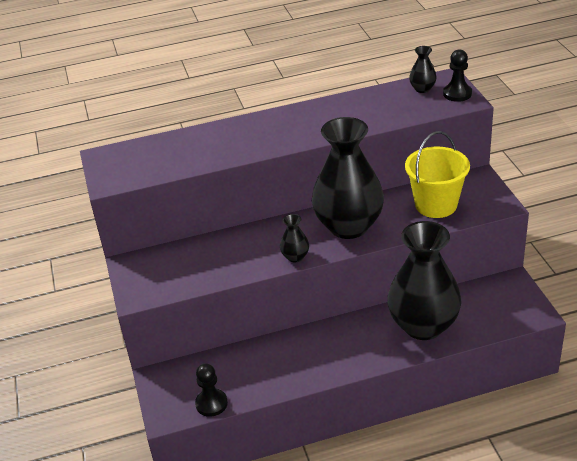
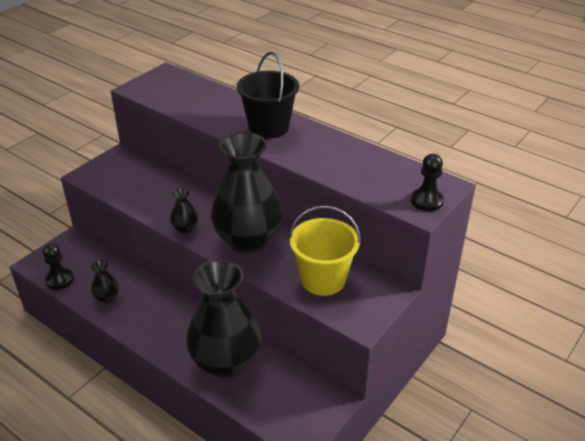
camera: 50 degrees right, 0 degrees up
black vase [409,46,437,93] -> black vase moved to [91,260,119,303]
none -> black bucket [237,52,299,139]

